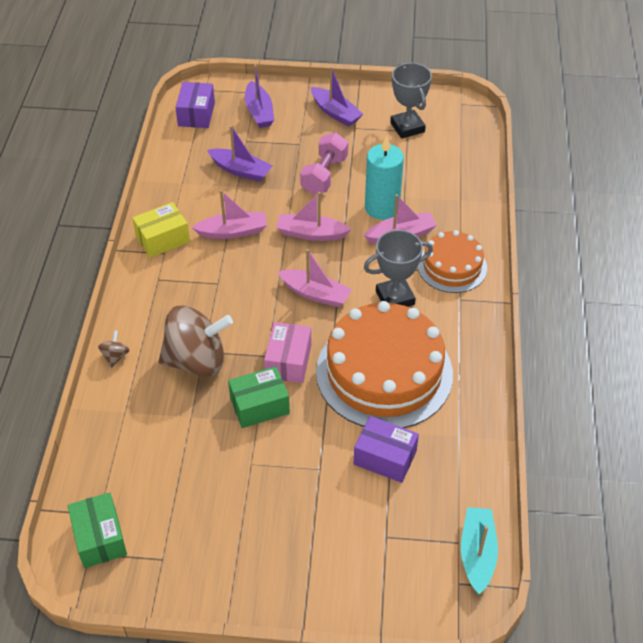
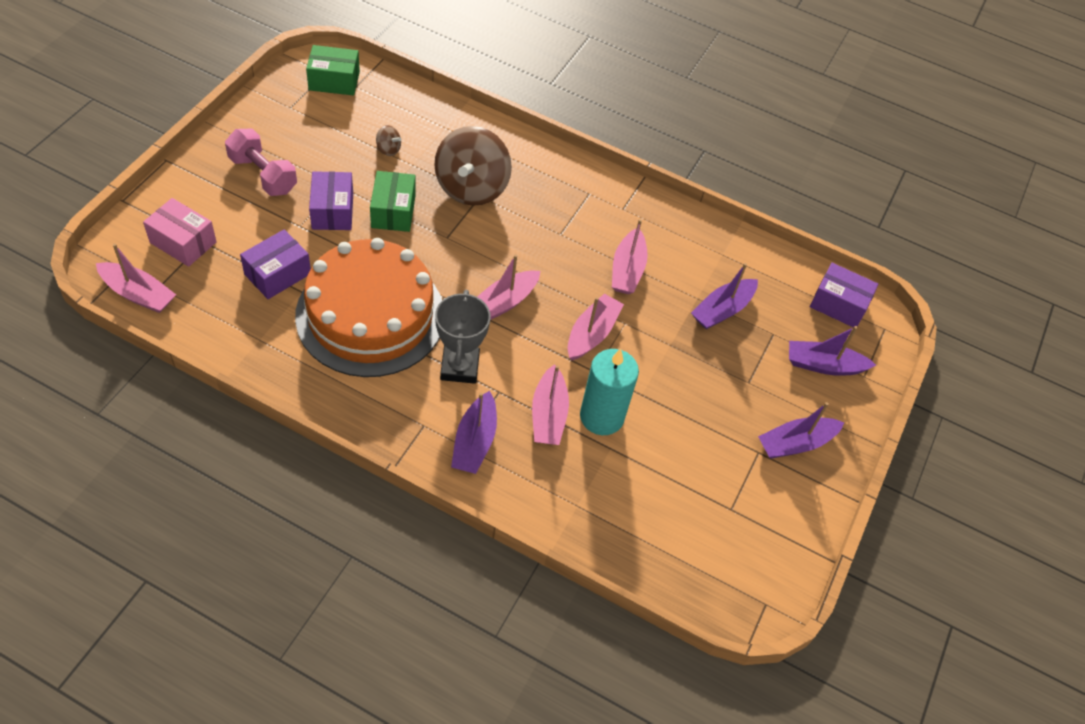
camera: 105 degrees right, 5 degrees up
brown spinning top [98,330,129,368] -> brown spinning top moved to [376,125,402,156]
yellow box [132,202,190,258] -> none
pink box [264,322,311,383] -> pink box moved to [143,198,217,267]
pink dumbbell [300,133,348,194] -> pink dumbbell moved to [225,128,297,196]
grey trophy [390,63,432,139] -> none
orange cake [418,230,487,293] -> purple boat [451,391,497,474]
turquoise boat [461,507,498,594] -> pink boat [96,244,176,313]
none -> purple box [309,171,353,230]

